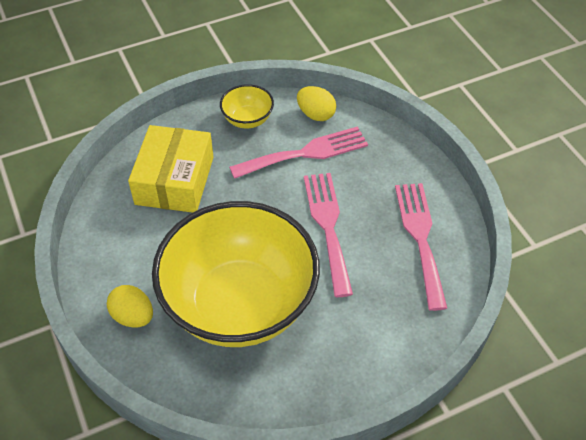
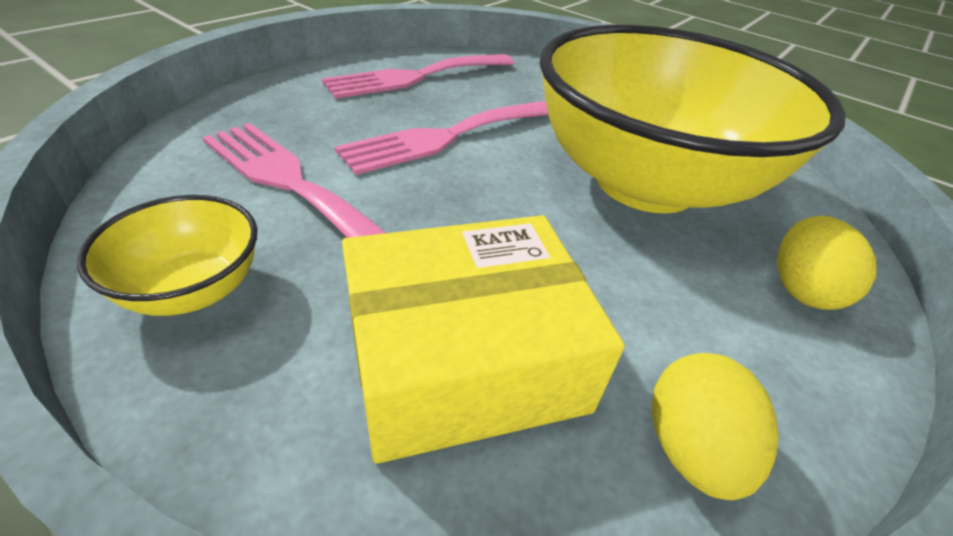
camera: 120 degrees left, 10 degrees down
yellow egg [297,86,336,121] -> yellow egg moved to [652,353,779,500]

